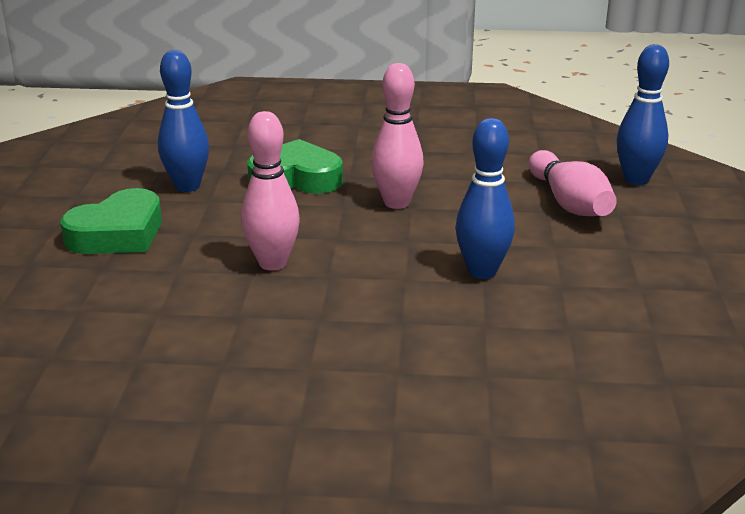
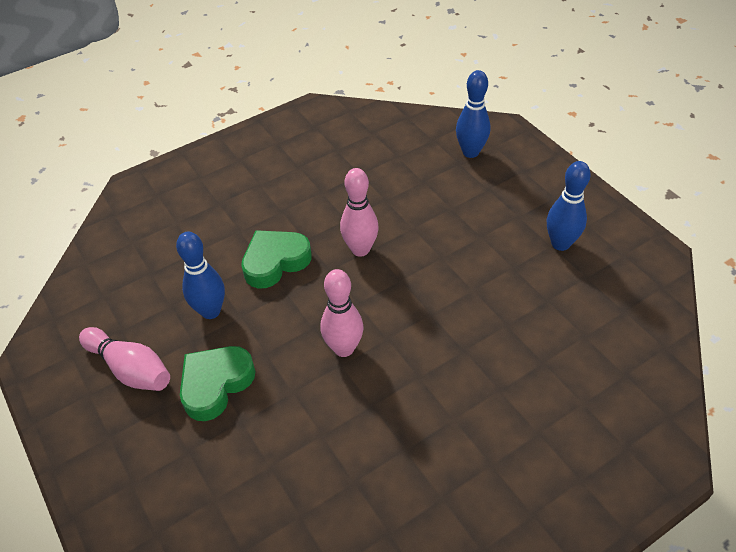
camera: 35 degrees left, 20 degrees up
green heart [60,188,162,254] -> green heart turned 150 degrees counterclockwise [180,346,255,421]
blue bowling pin [456,118,515,279] -> blue bowling pin moved to [547,161,591,251]
pink bowling pin [529,150,617,216] -> pink bowling pin moved to [79,327,170,391]

